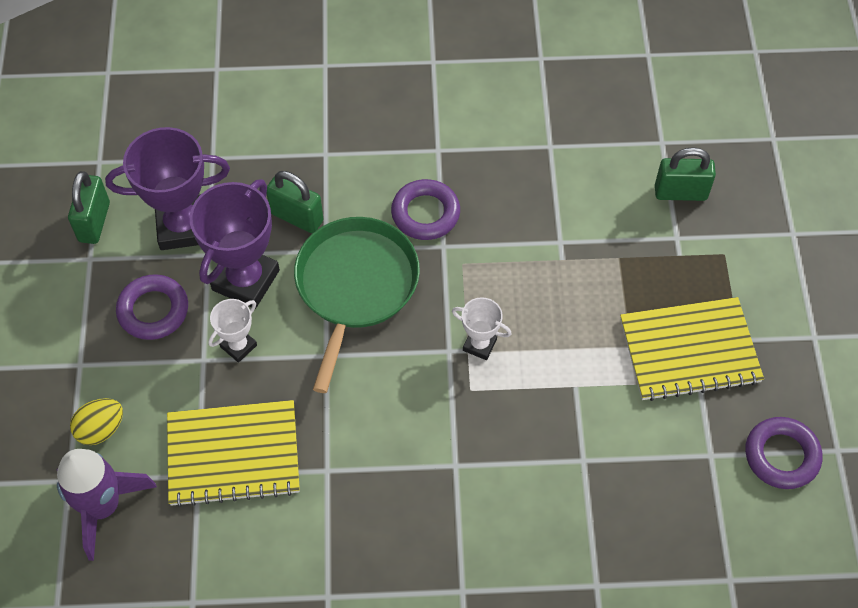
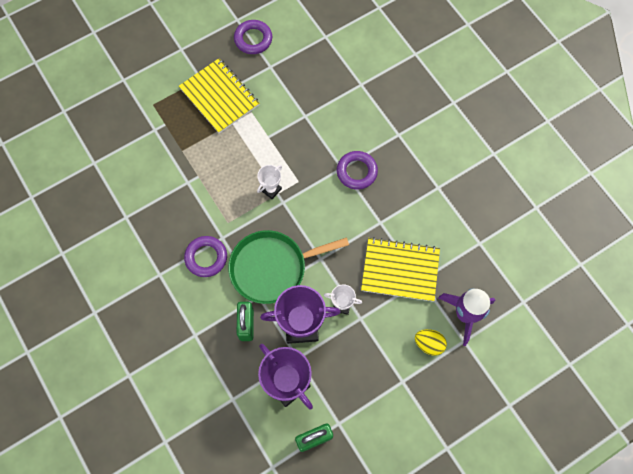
camera: 120 degrees left, 10 degrees up
purple ring [116,274,188,340] -> purple ring moved to [337,151,378,190]
yellow notebook [167,400,300,507] -> yellow notebook turned 45 degrees counterclockwise [361,237,440,302]
white trophy [452,297,512,360] -> white trophy turned 45 degrees clockwise [257,165,282,199]
green padlock [655,147,716,201] -> none

